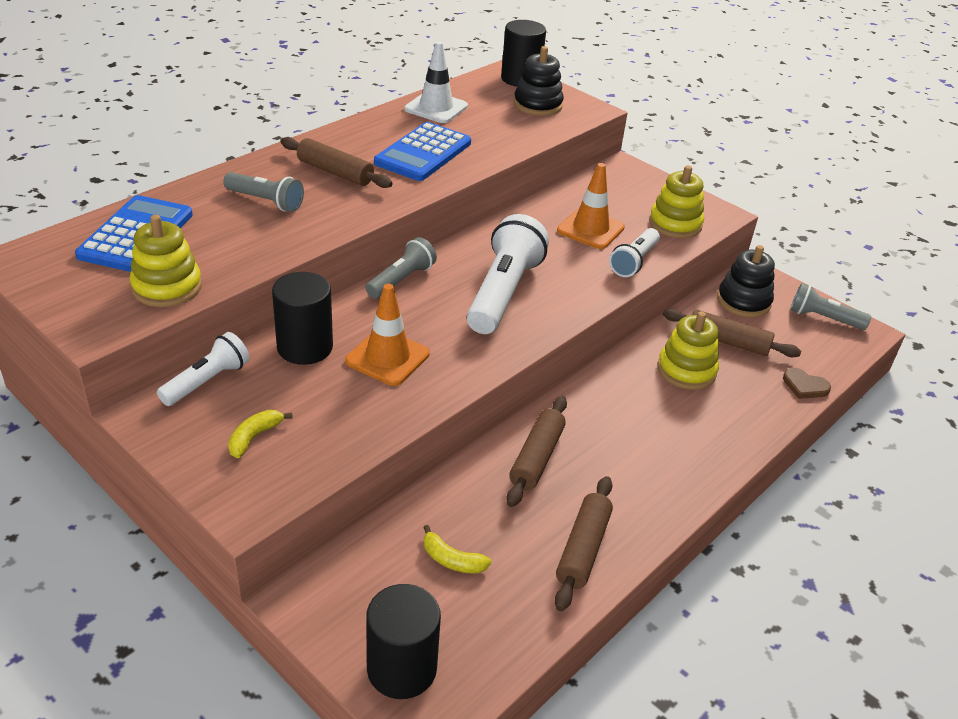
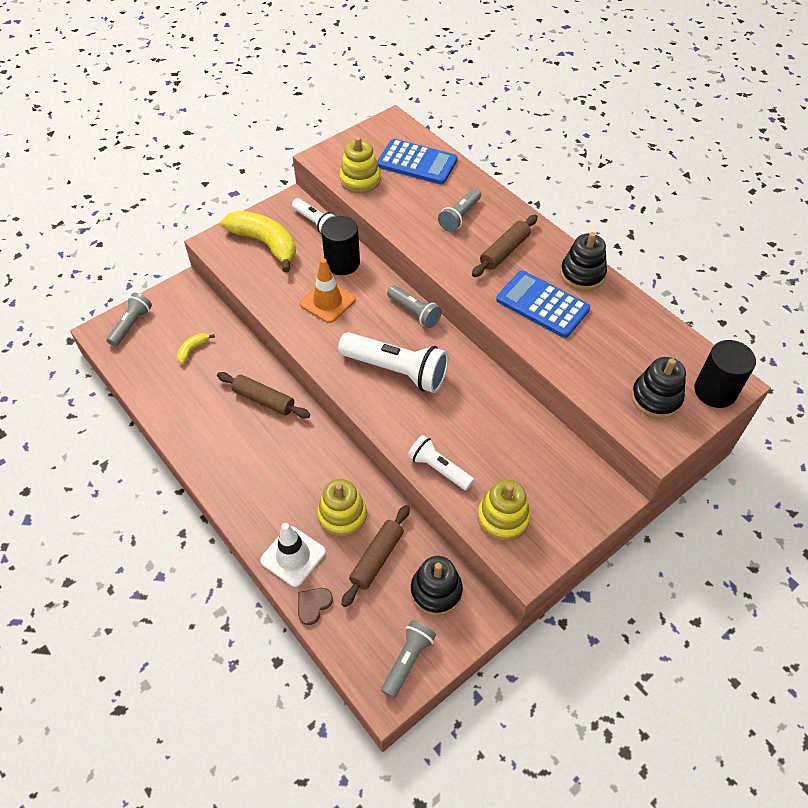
camera: 100 degrees right, 15 degrees up
yellow banana [228,410,293,458] -> yellow banana [221,211,296,272], size x2.26
black cylinder [366,584,441,699] -> grey flashlight [106,293,152,347]
white traffic cone [404,41,468,123] -> white traffic cone moved to [260,523,326,587]
brown rolling pin [555,476,613,611] -> none
orange traffic cone [557,163,625,249] -> none
none -> black stacking toy [560,232,607,290]

